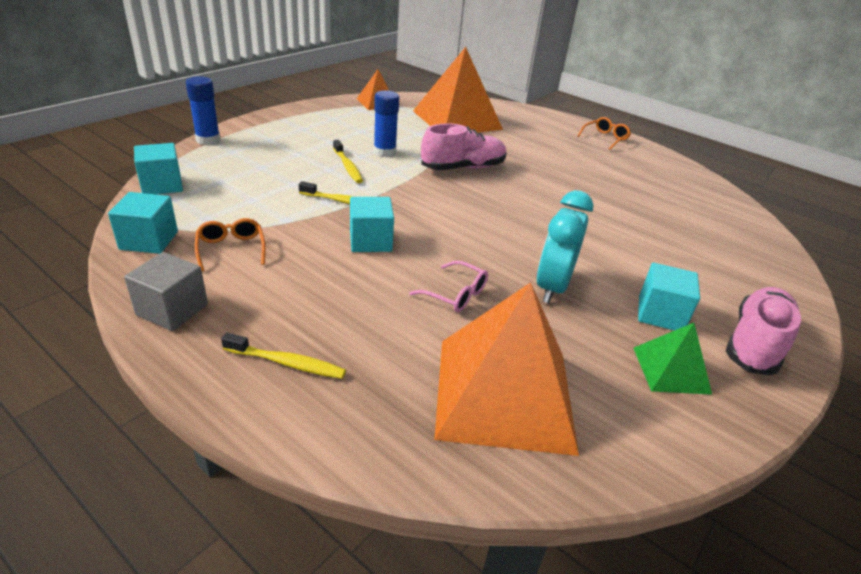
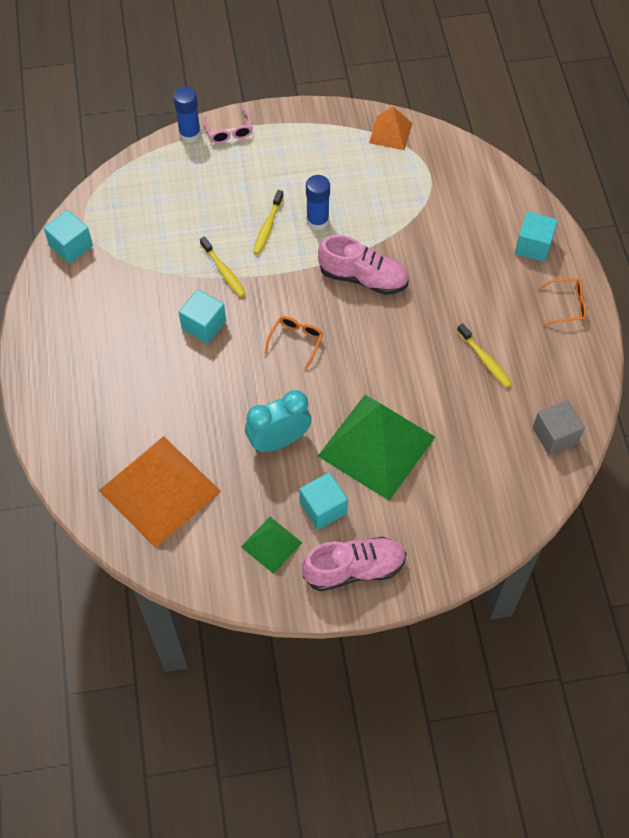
camera: 45 degrees right, 25 degrees up
grey cube [124,252,208,331] -> grey cube moved to [533,400,585,455]
turquoise cube [134,143,183,194] -> turquoise cube moved to [515,212,558,262]
orange glasses [195,218,266,271] -> orange glasses moved to [264,316,323,370]
yellow toothbrush [221,333,346,379] -> yellow toothbrush moved to [457,323,512,388]
pink glasses [409,261,488,312] -> pink glasses moved to [203,109,253,144]
orange pyramid [413,47,503,133] -> none
none -> green pyramid [318,395,435,501]

